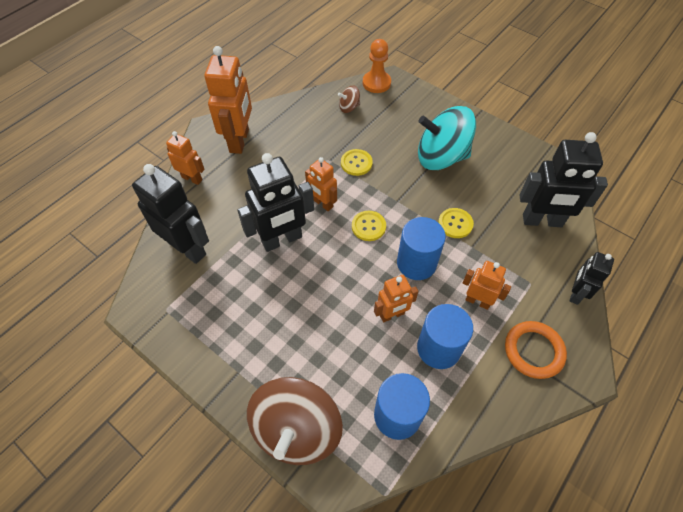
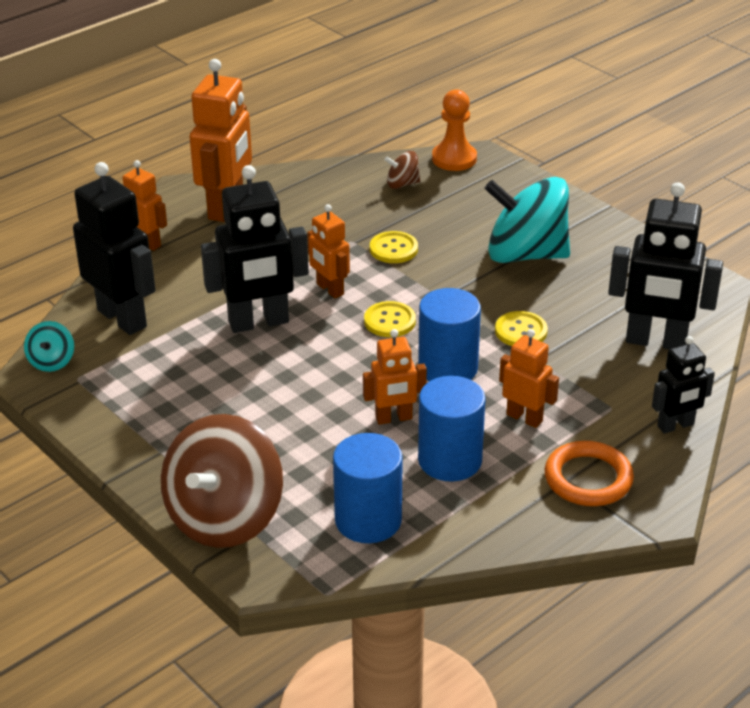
camera: 10 degrees right, 20 degrees down
black robot [569,252,614,305] -> black robot turned 150 degrees counterclockwise [652,336,715,434]
none -> turquoise spinning top [24,321,74,372]

